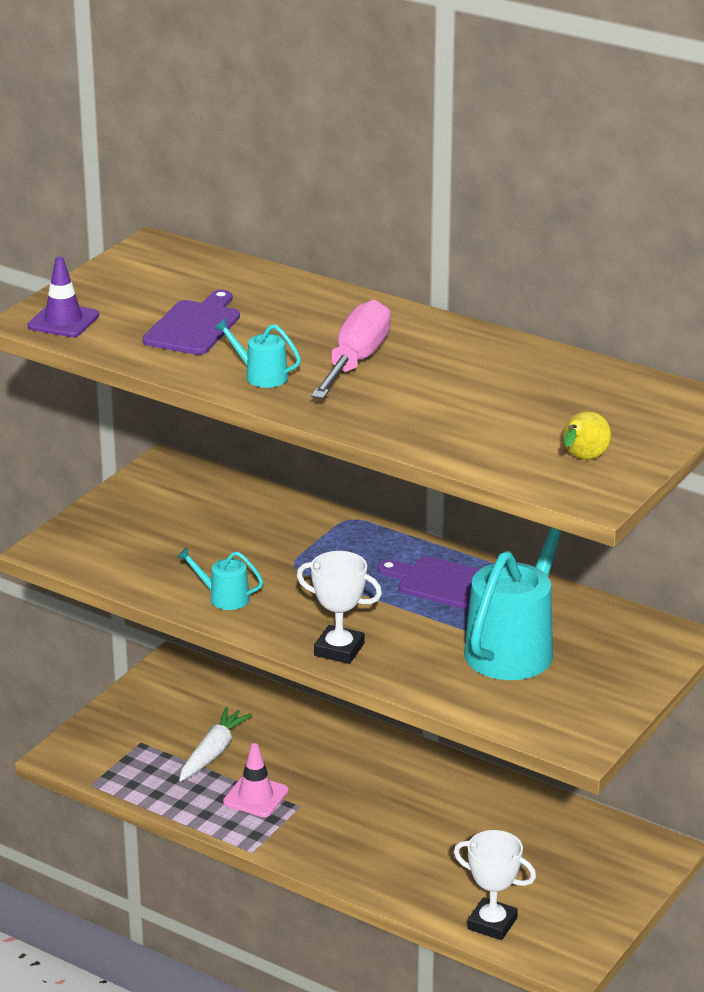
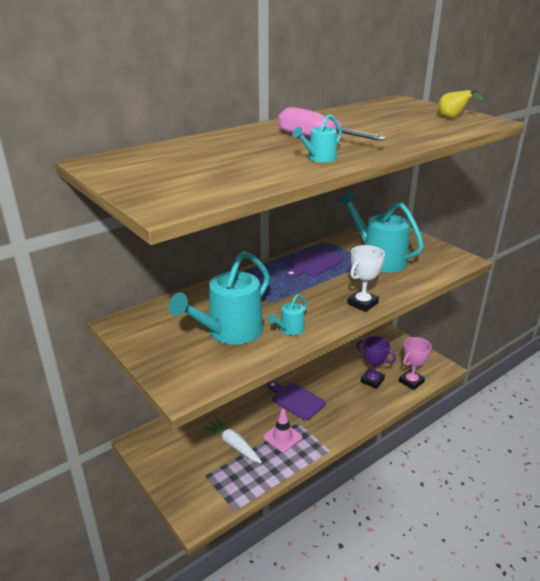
camera: 70 degrees left, 0 degrees up
purple traffic cone [28,257,99,337] -> none
purple cutting board [143,290,240,355] -> purple cutting board moved to [267,381,326,420]
white trophy [454,830,536,940] -> pink trophy [399,337,431,390]
none -> turquoise watering can [169,251,270,345]
none -> purple trophy [356,336,396,389]

